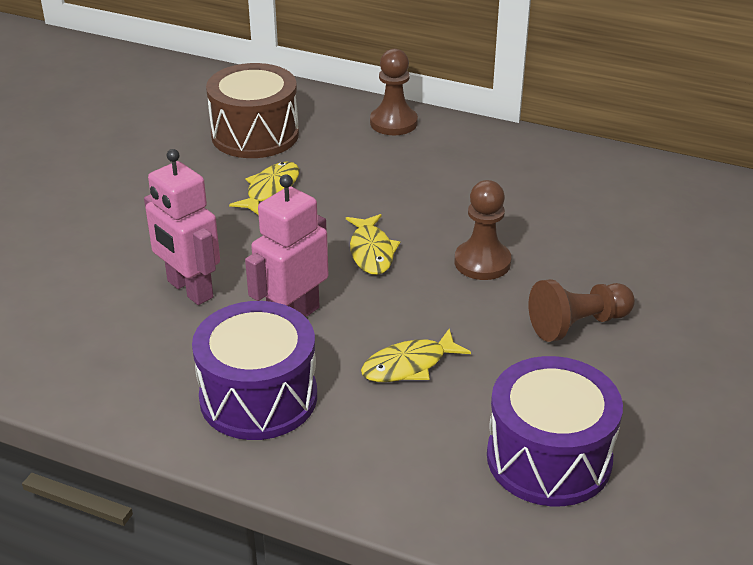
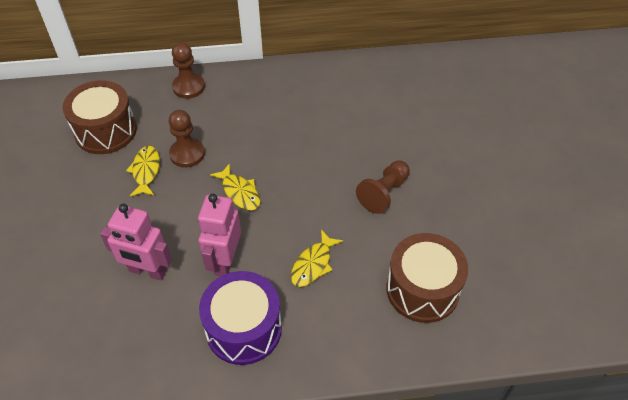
camera: 30 degrees left, 15 degrees up
brown pawn [455,180,511,280] -> brown pawn moved to [169,110,205,168]
purple drum [487,356,623,506] -> brown drum [386,233,468,323]

